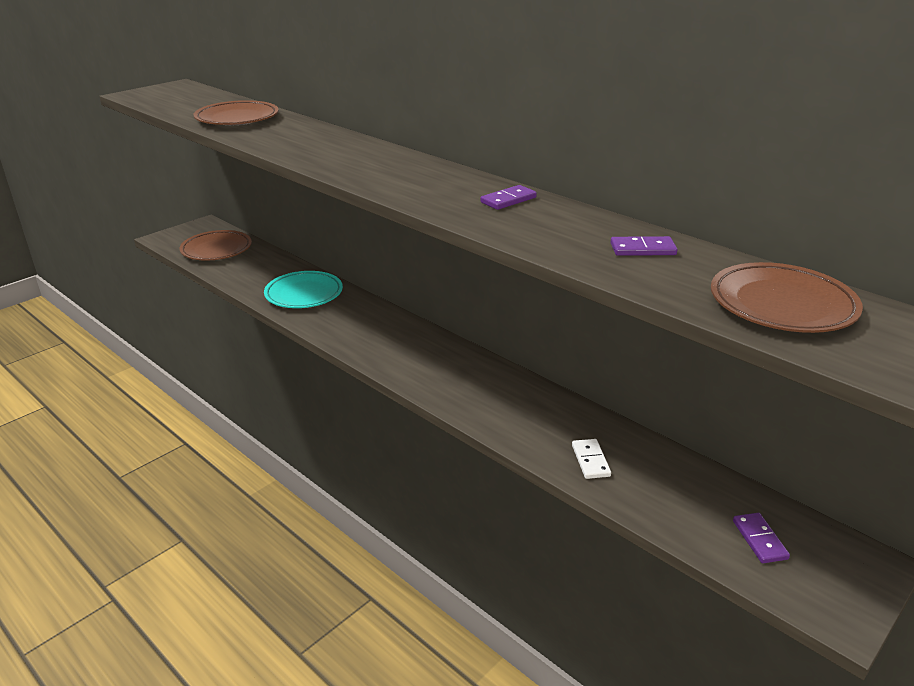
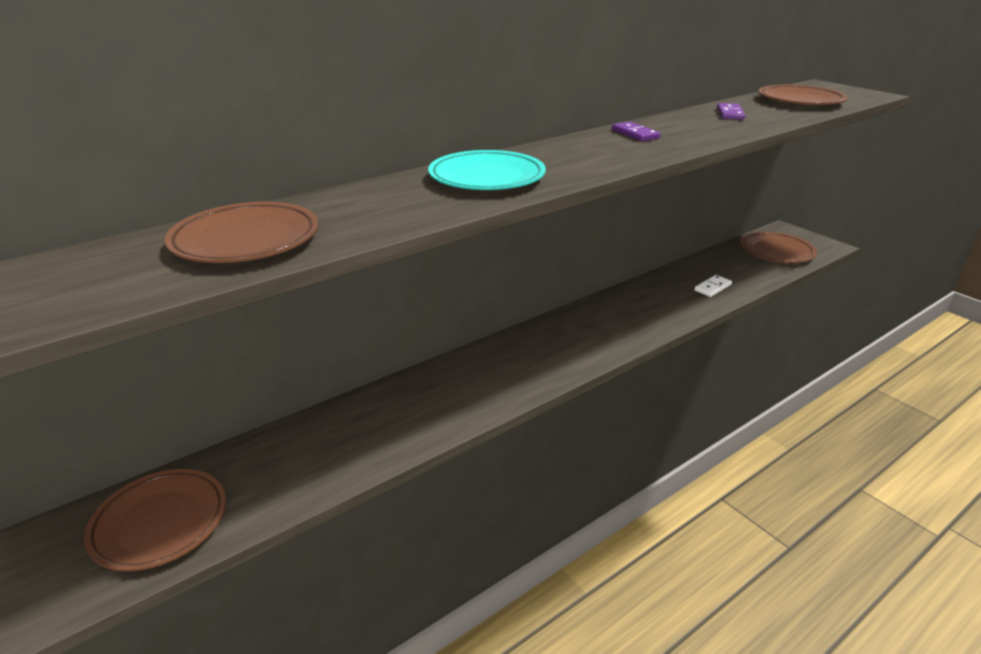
camera: 80 degrees left, 0 degrees up
turquoise plate [264,271,343,308] -> turquoise plate moved to [428,150,546,190]
white domino [572,439,611,479] -> white domino turned 45 degrees counterclockwise [694,275,732,297]
purple domino [733,513,790,563] -> brown plate [740,232,817,263]

